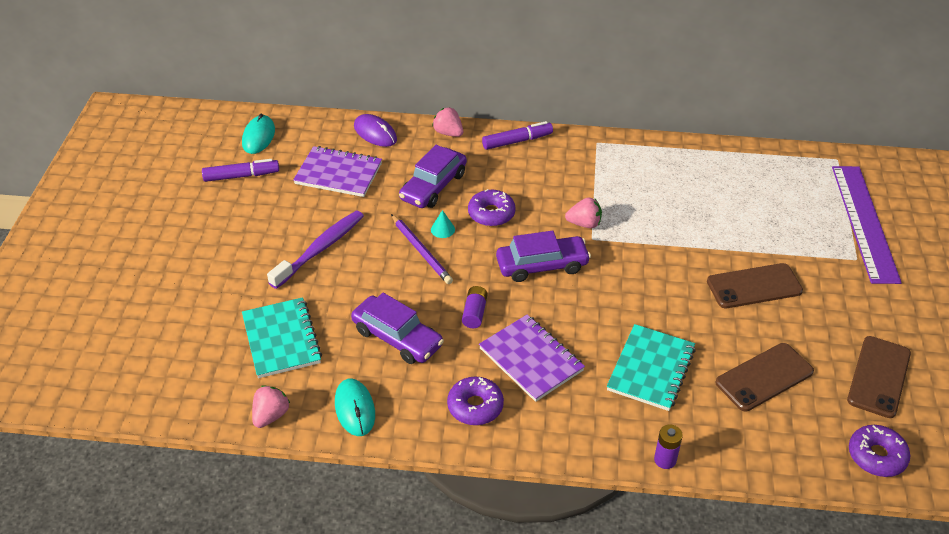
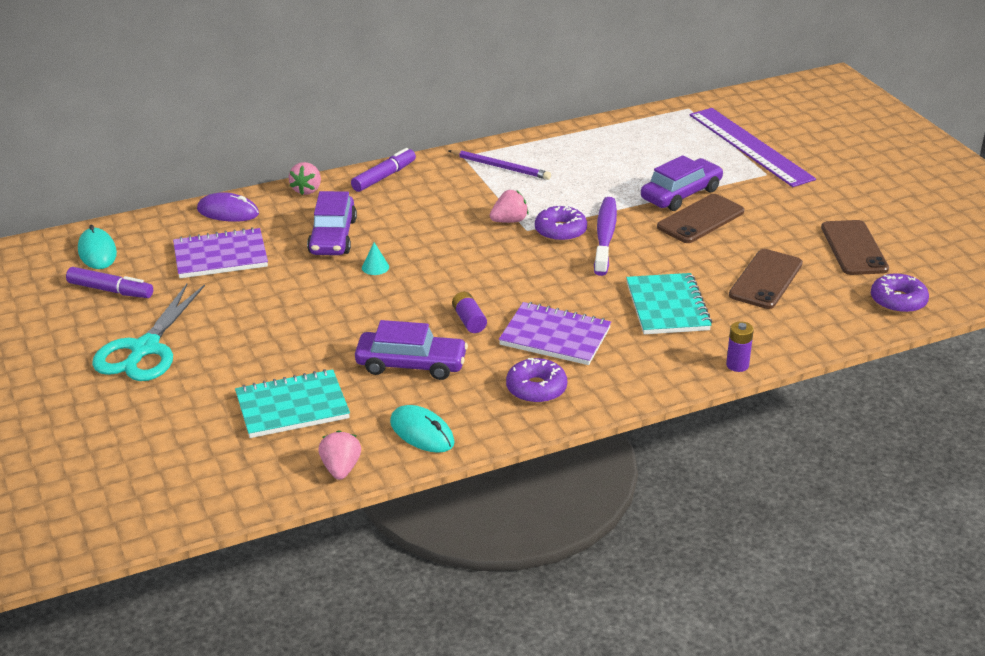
camera: 30 degrees left, 10 degrees down
purple marker [202,159,279,182] -> purple marker turned 60 degrees clockwise [66,267,153,298]
turquoise notebook [242,297,322,378] -> turquoise notebook turned 60 degrees counterclockwise [235,369,350,438]
purple toothbrush [267,211,364,289] -> purple toothbrush moved to [594,197,617,276]
purple pencil [391,214,453,284] -> purple pencil moved to [448,150,551,180]
pink strawberry [432,107,463,137] -> pink strawberry turned 90 degrees counterclockwise [289,162,321,195]
purple donut [468,189,516,227] -> purple donut moved to [535,205,587,242]
purple car [496,230,591,282] -> purple car moved to [641,155,723,211]
none -> turquoise scissors [92,284,205,381]

